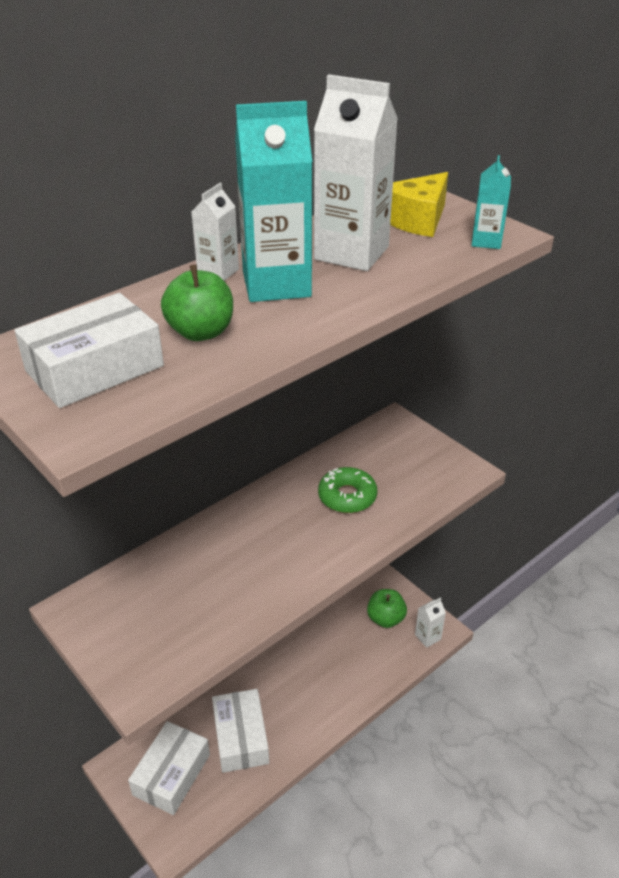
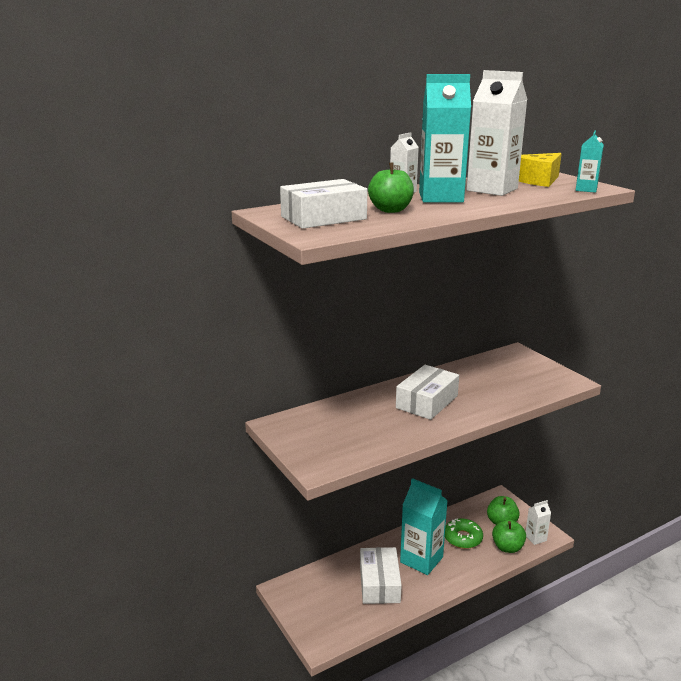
camera: 10 degrees right, 15 degrees down
white box [128,721,210,815] -> white box moved to [396,365,459,420]
green donut [318,467,377,513] -> green donut moved to [445,518,483,549]
none -> turquoise carton [400,478,448,575]
none -> green apple [492,520,526,553]

